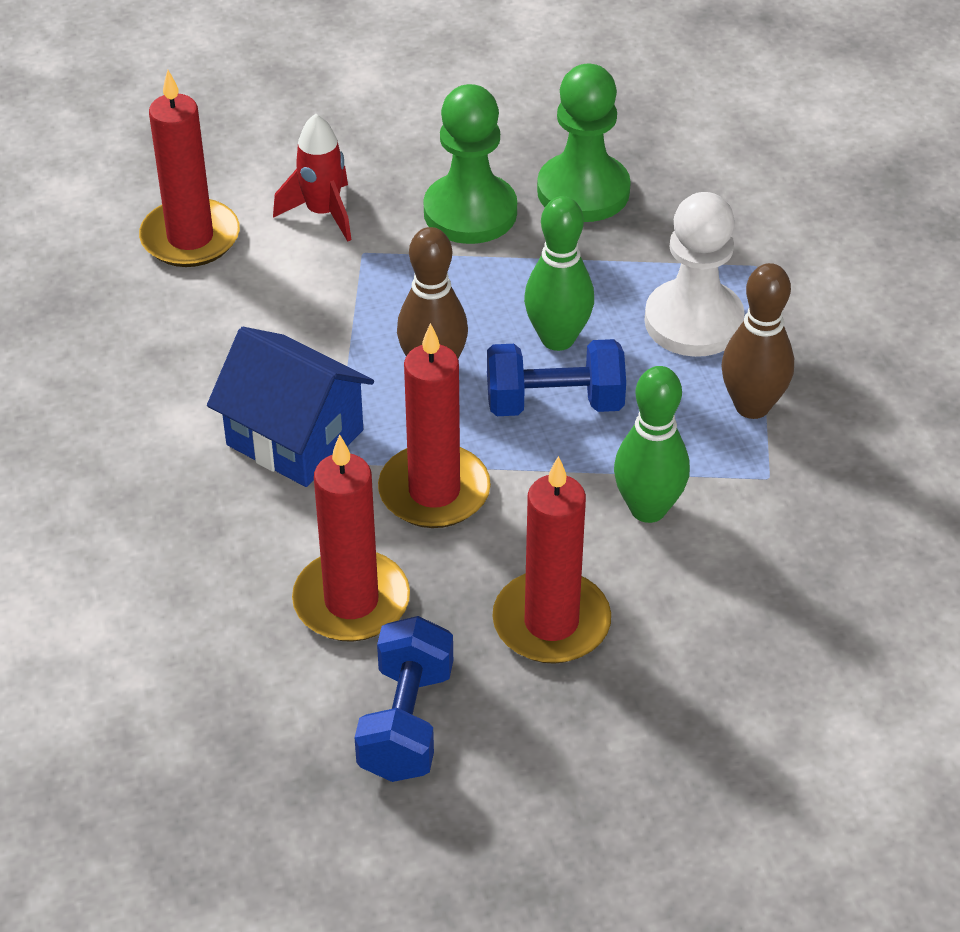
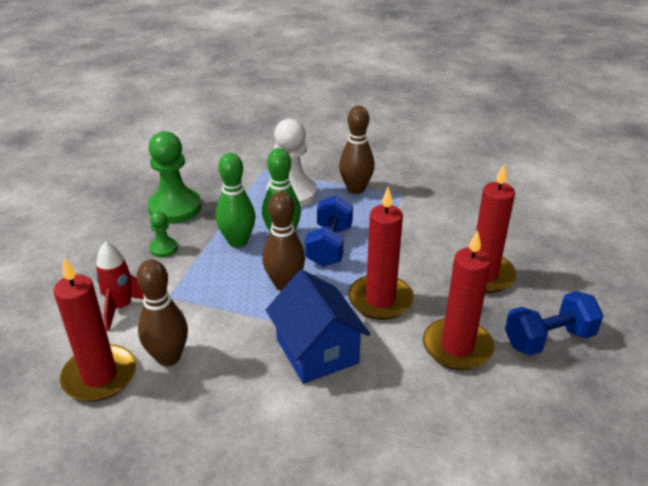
camera: 75 degrees left, 10 degrees down
blue house [207,327,374,487] -> blue house turned 75 degrees counterclockwise [266,270,370,384]
blue dumbbell [355,616,453,782] -> blue dumbbell turned 45 degrees counterclockwise [505,291,603,356]
green pawn [424,84,517,244] -> green pawn [149,211,178,257], size x0.49
green bowling pin [614,366,690,523] -> green bowling pin moved to [216,153,255,248]
none -> brown bowling pin [137,260,188,366]

